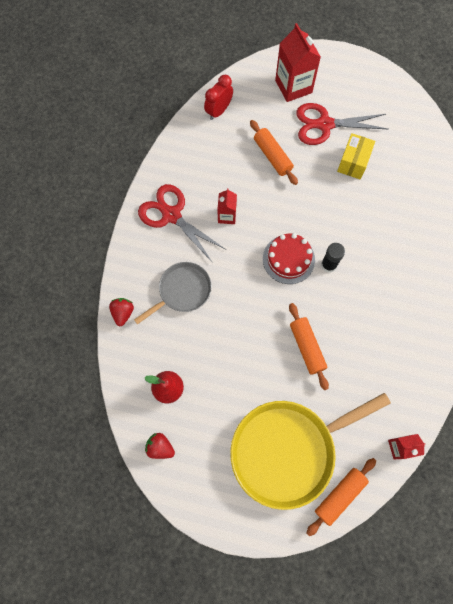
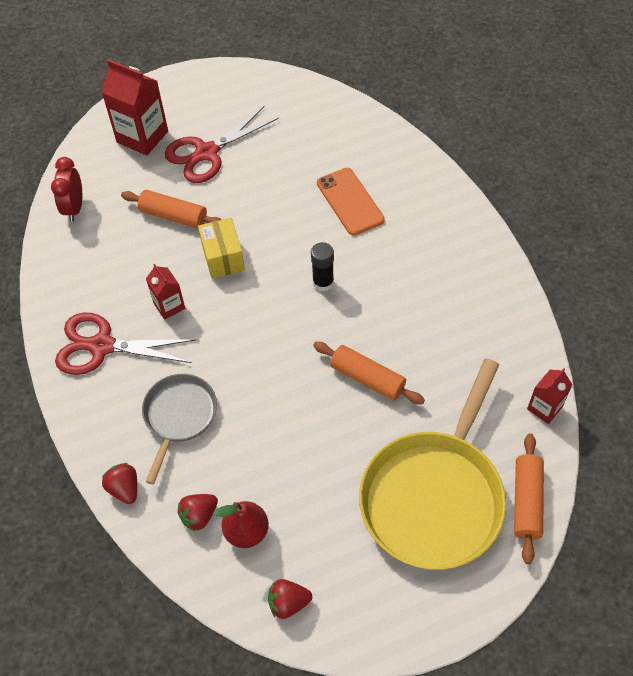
camera: 35 degrees left, 15 degrees down
red cake [263,233,315,284] -> none
yellow box [337,133,375,179] -> yellow box moved to [198,218,245,279]
none -> red strawberry [177,494,218,531]
none -> orange phone [317,168,385,236]

